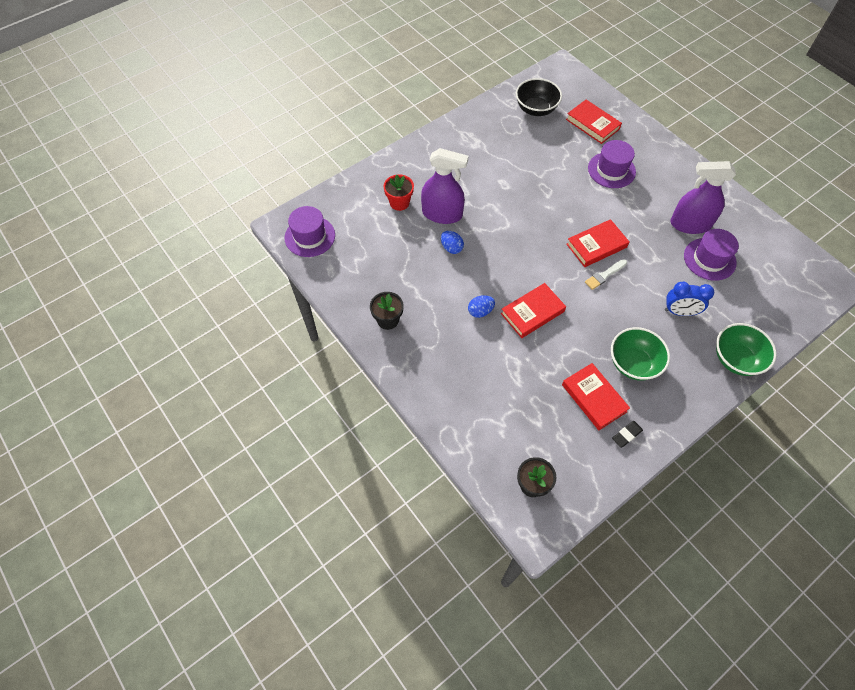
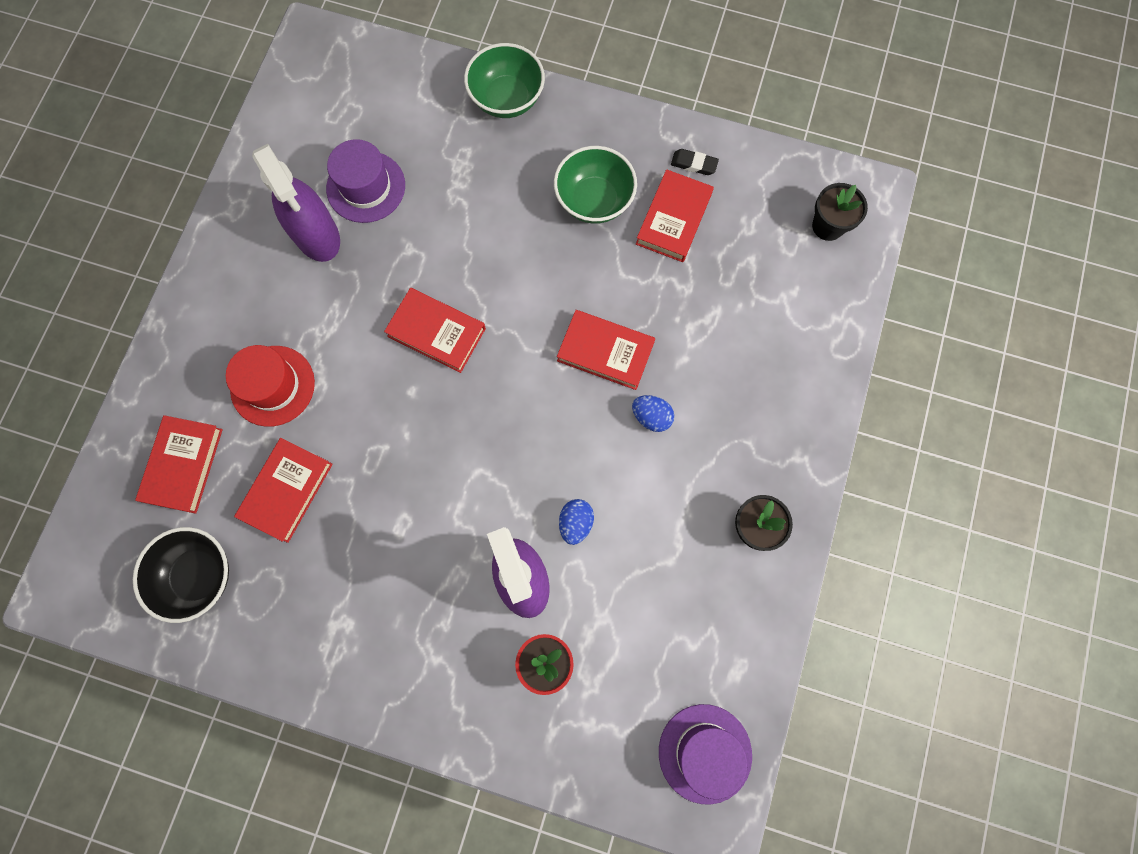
camera: 125 degrees left, 15 degrees up
white brush [585,259,627,290] -> none
purple hat [588,140,636,188] -> red hat [226,345,315,427]
blue clock [665,282,714,316] -> none
none -> red book [234,438,333,543]

